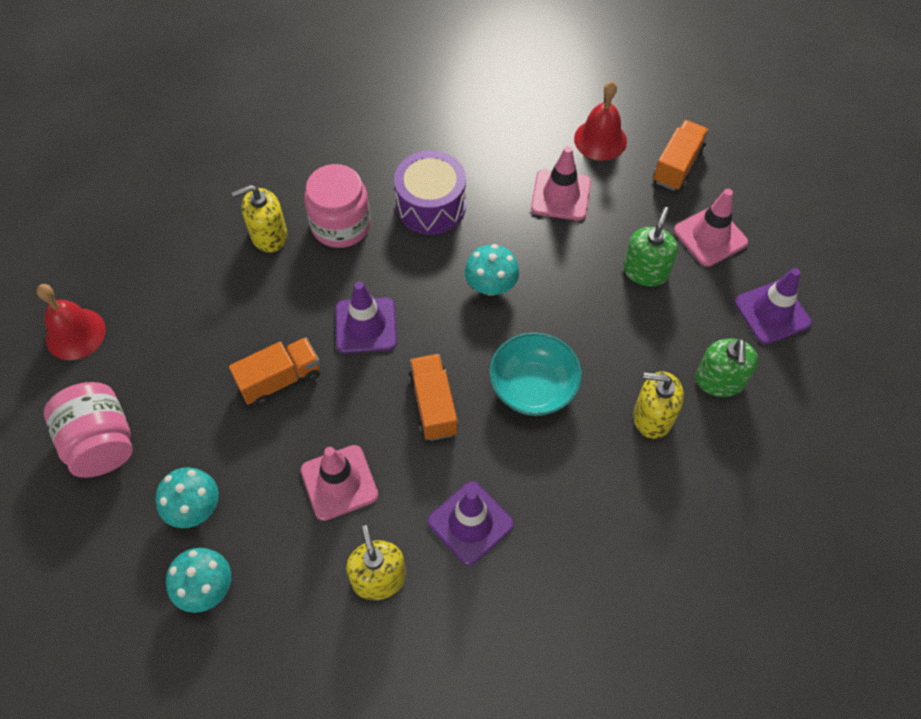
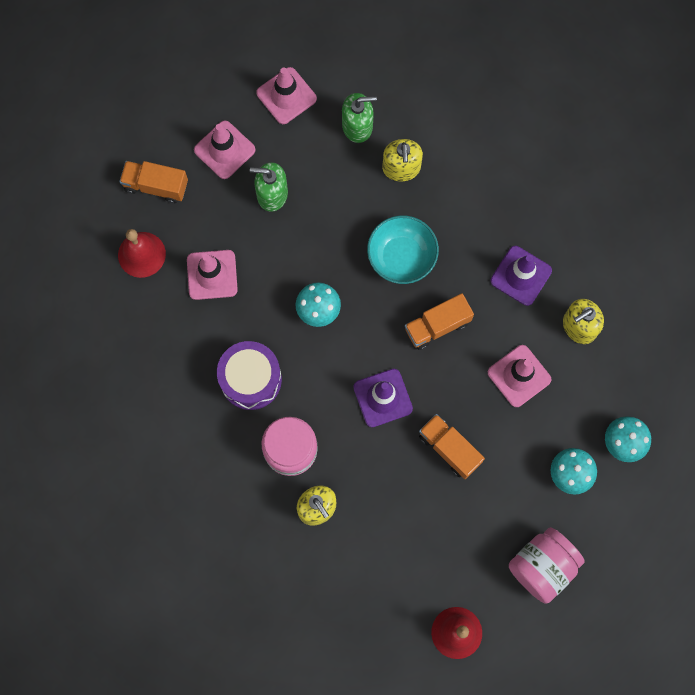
camera: 105 degrees left, 15 degrees up
purple traffic cone [735,268,811,345] -> pink traffic cone [256,67,317,124]

